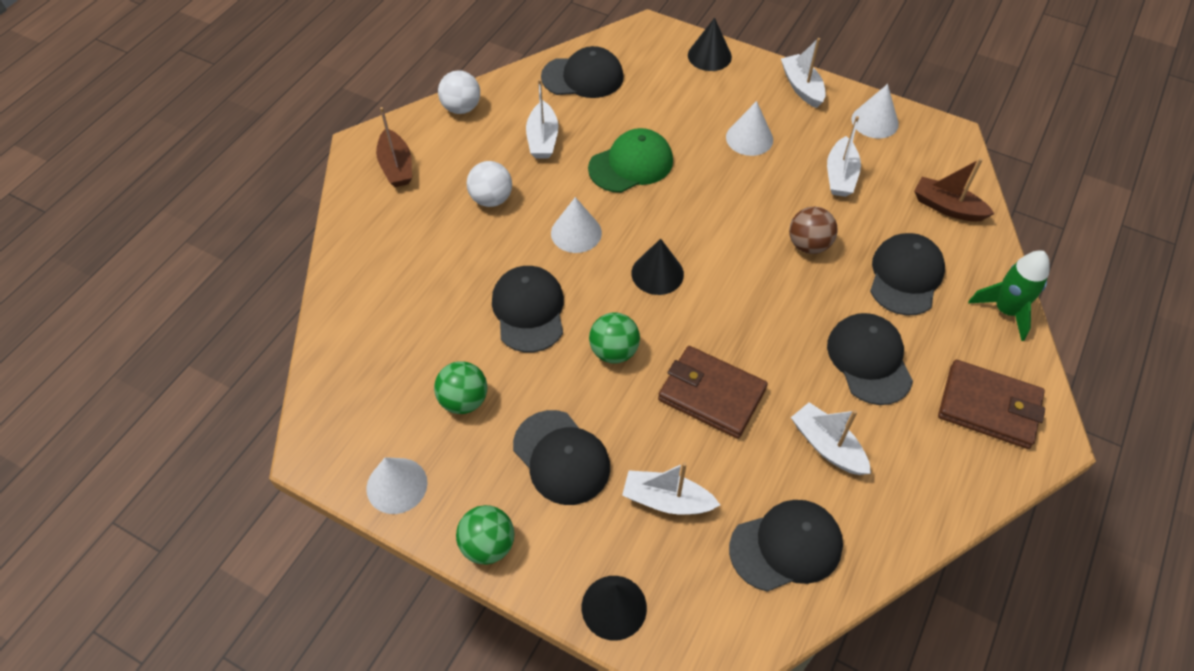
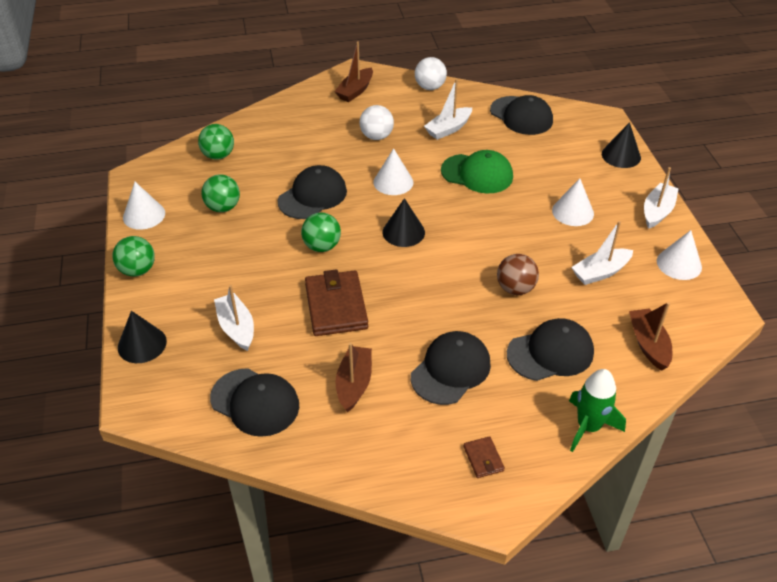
camera: 50 degrees right, 10 degrees down
black cap [513,410,610,505] -> none
white boat [791,402,871,475] -> brown boat [335,343,372,412]
brown wallet [938,360,1045,449] -> brown wallet [463,436,505,478], size x0.47
none -> green ball [198,124,234,160]

